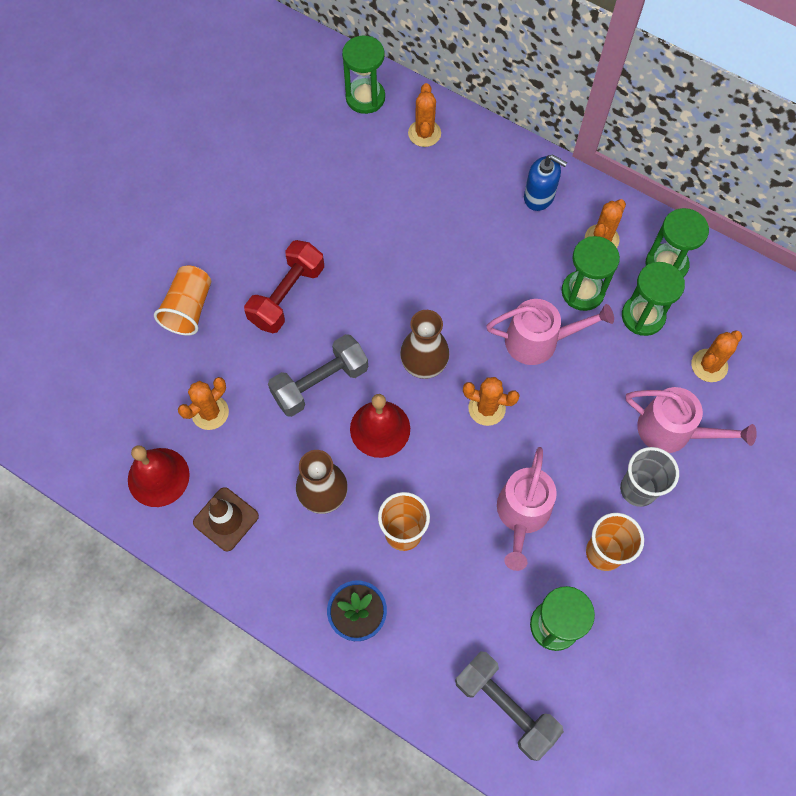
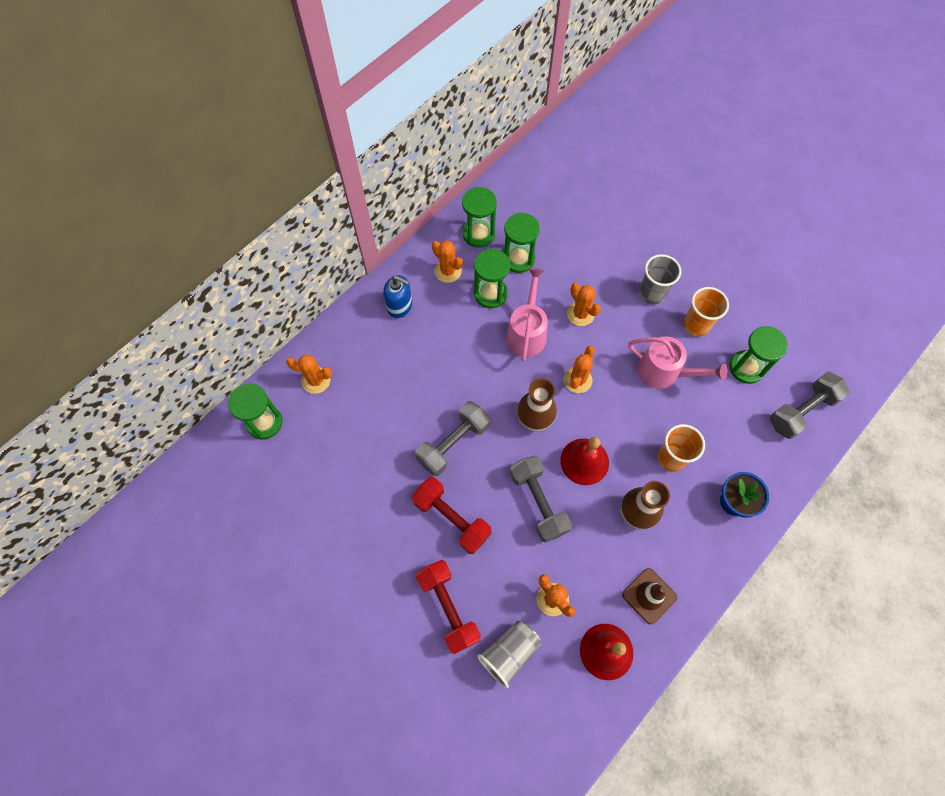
camera: 80 degrees left, 0 degrees up
orange cup [154,265,211,336] -> red dumbbell [416,560,481,654]
blue soap dispenser [524,155,567,211] -> blue soap dispenser turned 75 degrees clockwise [383,275,412,318]
pink watering can [626,387,757,453] -> none
orange cactus [691,330,742,382] -> orange cactus moved to [567,283,601,326]
none -> grey dumbbell [415,401,490,476]
none -> grey cup [477,620,541,688]

